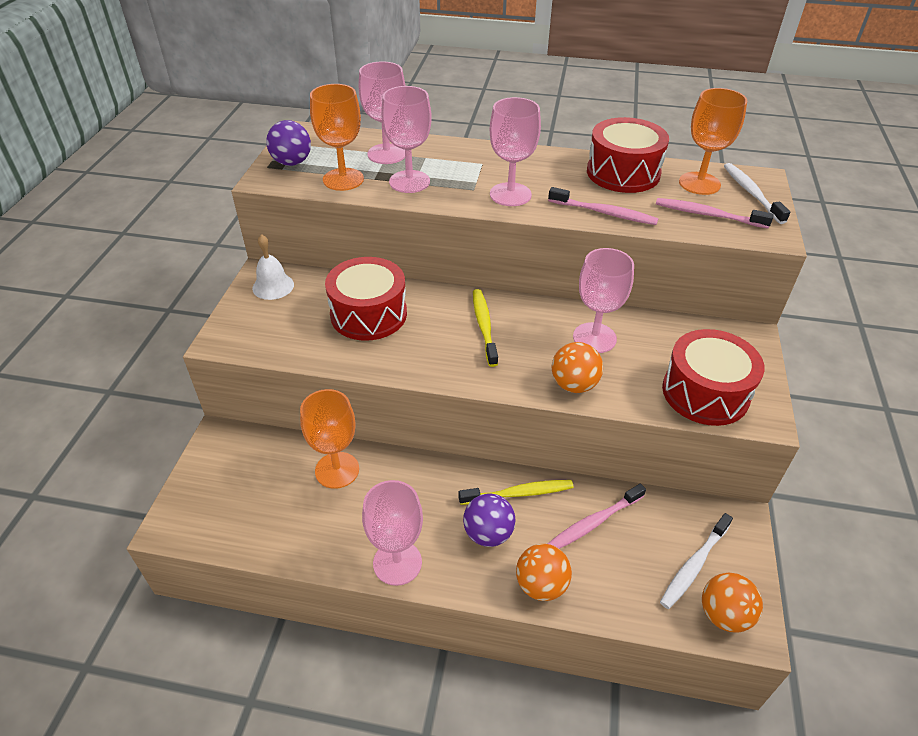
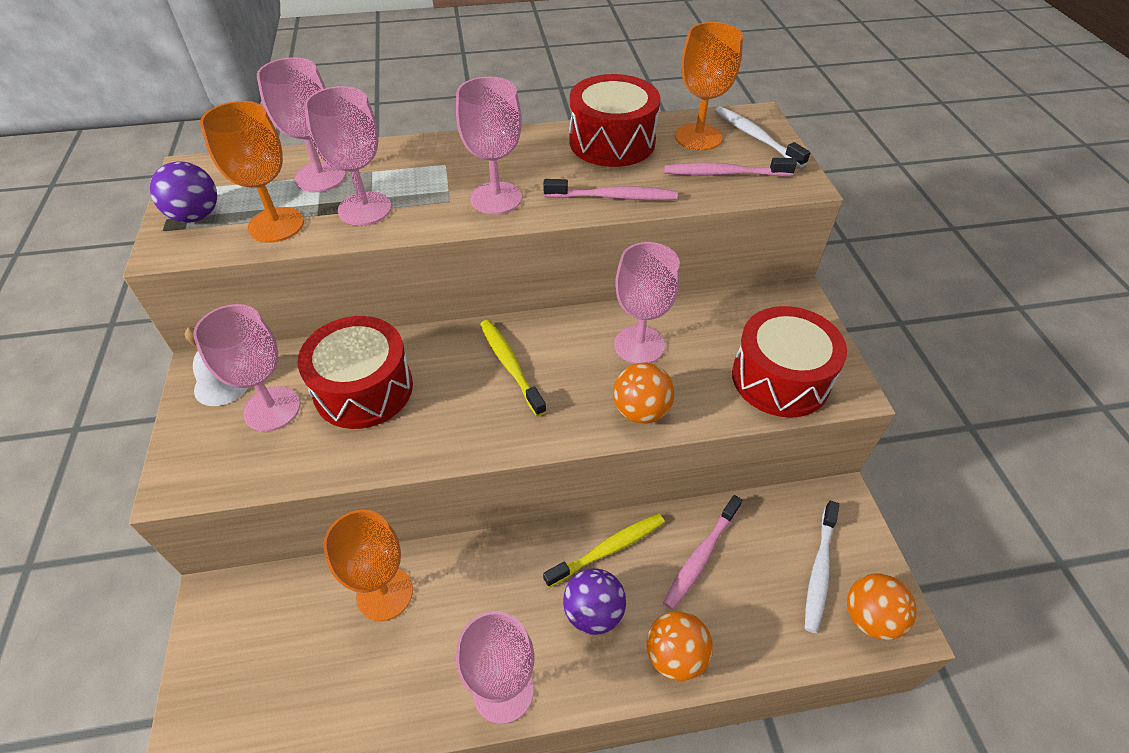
camera: 20 degrees left, 5 degrees up
none -> pink goblet [193,304,300,432]

